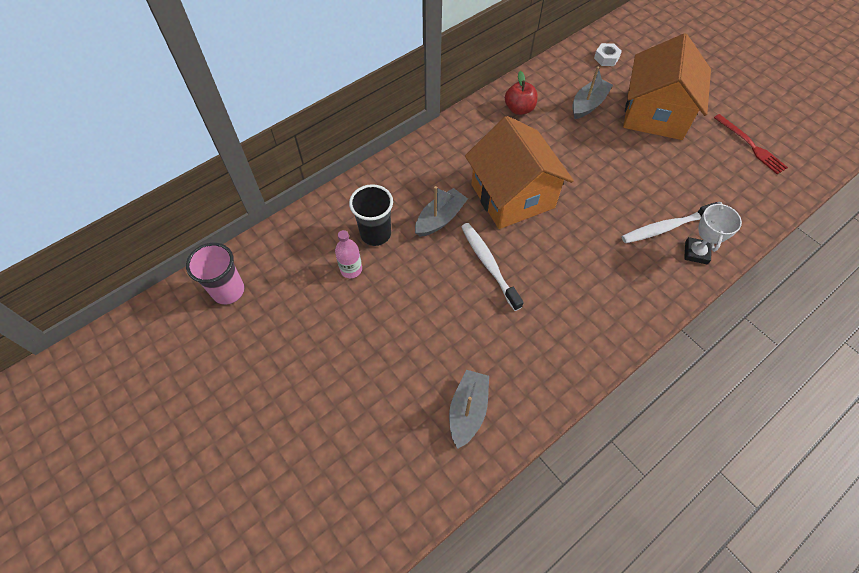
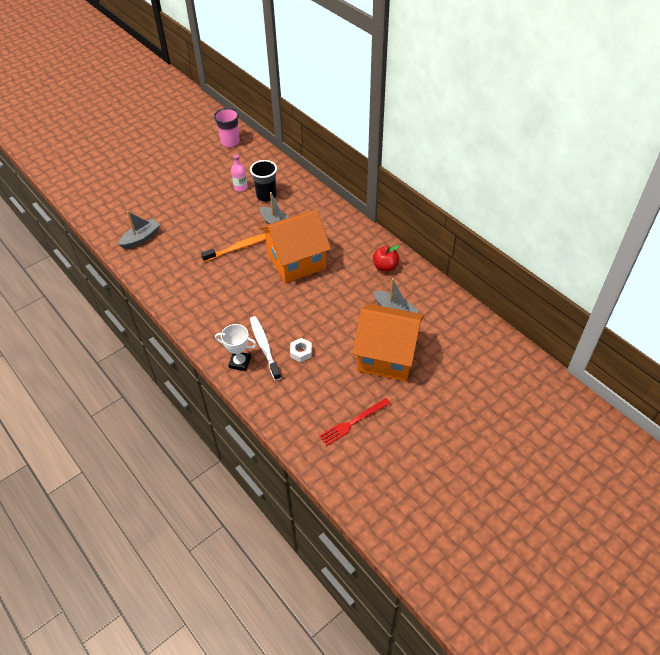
camera: 90 degrees right, 10 degrees down
grey boat [449,370,489,449] -> grey boat turned 60 degrees counterclockwise [118,211,160,249]
white toothbrush [461,223,524,311] -> orange toothbrush [201,234,266,262]
white nut [594,43,622,66] -> white nut moved to [290,338,312,362]

